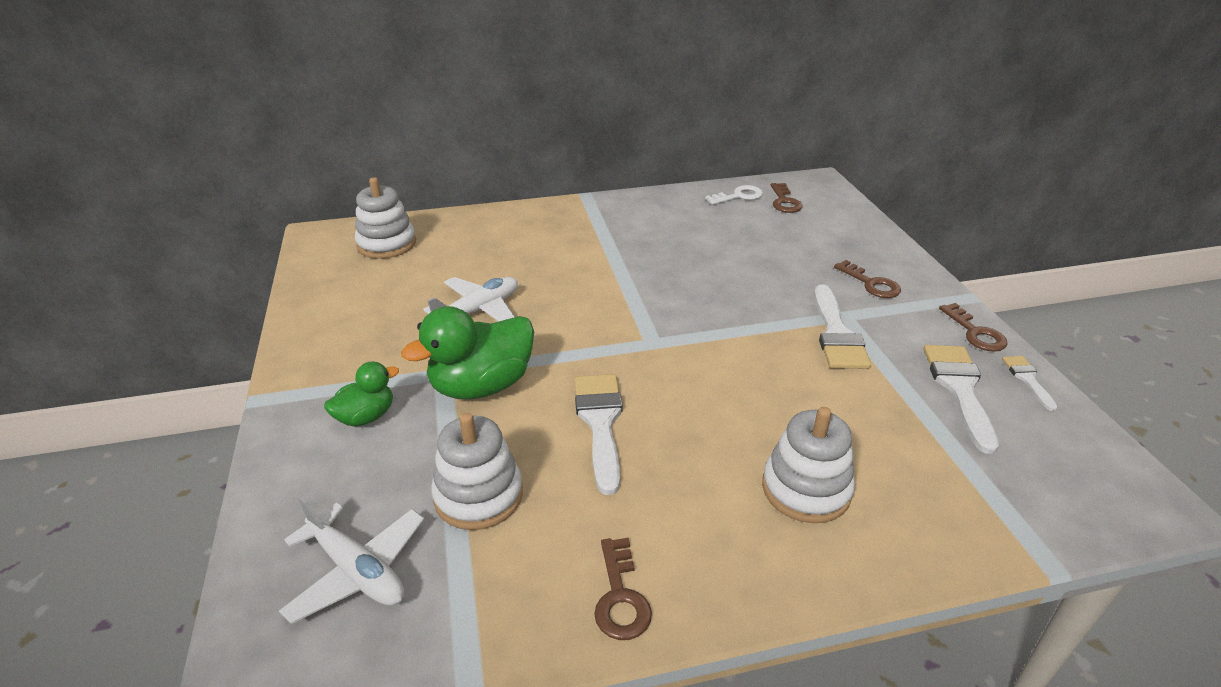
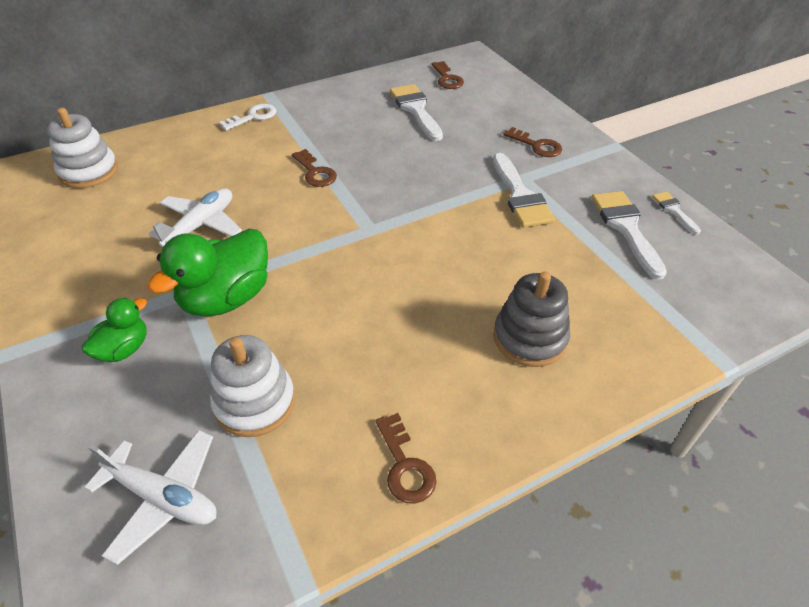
camera: 15 degrees left, 10 degrees up
white brush [574,374,623,495] -> white brush moved to [390,84,443,141]
white key [705,185,763,205] -> white key moved to [219,104,276,131]
white stacking toy [762,407,855,523] -> grey stacking toy [493,271,570,367]
brown key [939,303,1008,352] -> brown key moved to [292,149,337,187]

